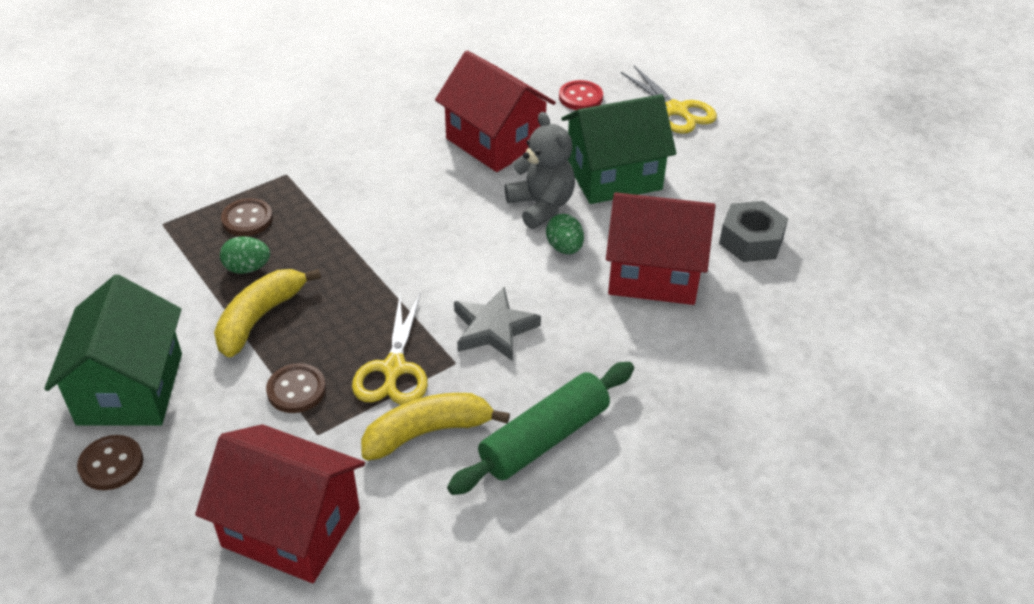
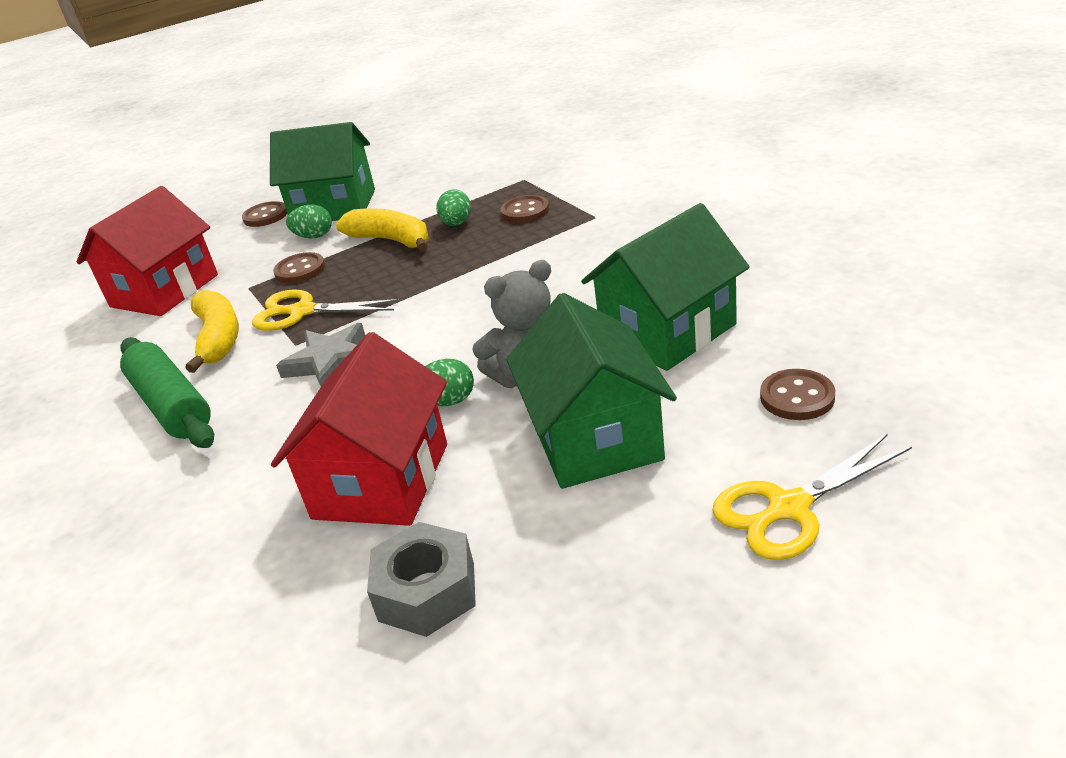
camera: 100 degrees right, 10 degrees down
red house [435,50,556,172] -> green house [581,203,750,371]
red button [559,80,603,110] -> brown button [760,369,835,420]
none -> green egg [286,205,332,238]

